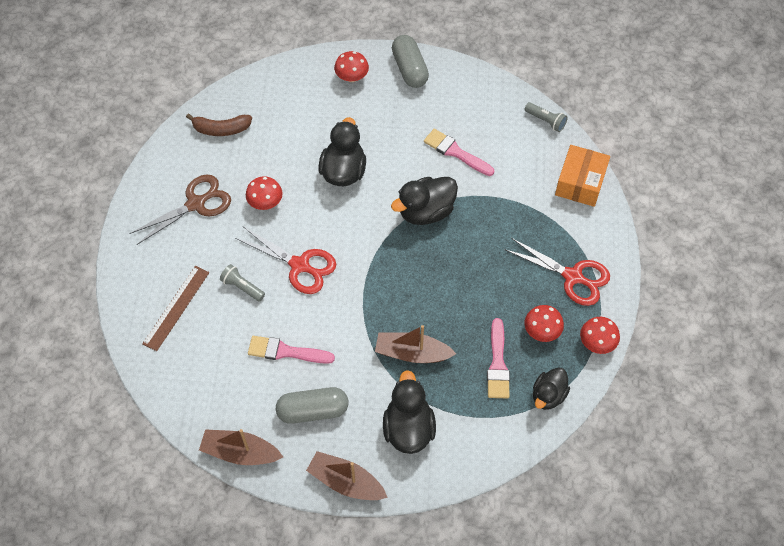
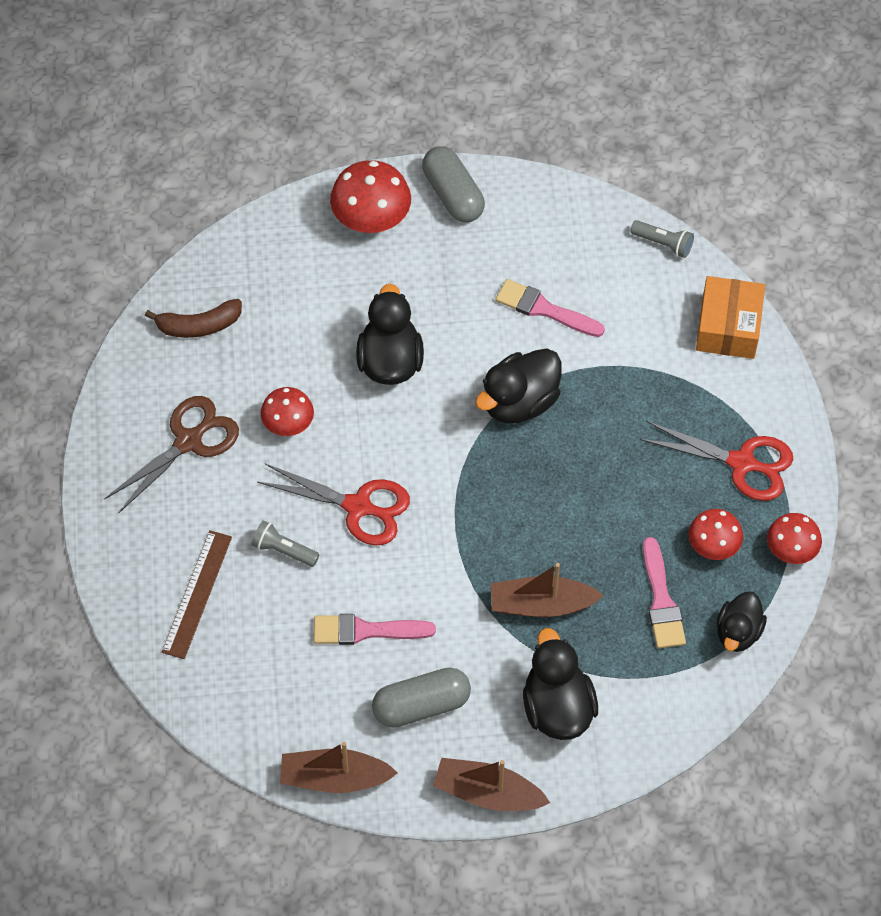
camera: 10 degrees left, 0 degrees up
red mushroom [334,51,369,82] -> red mushroom [330,160,411,233], size x1.59

